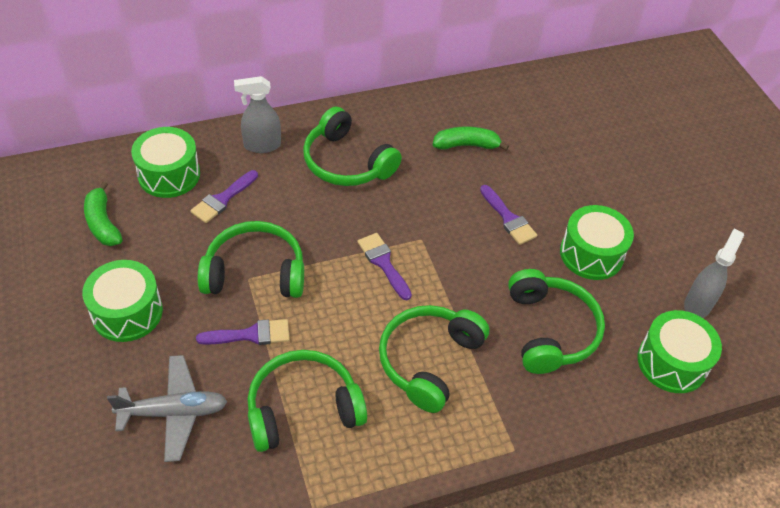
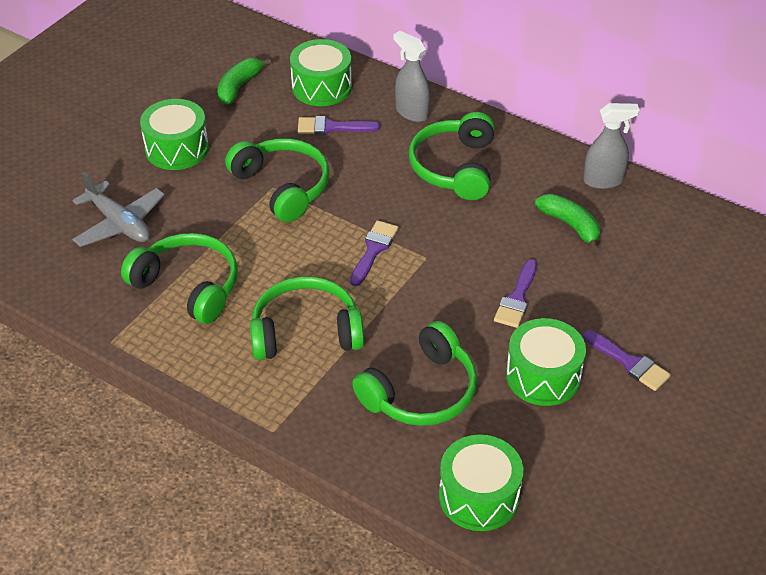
camera: 55 degrees right, 5 degrees down
purple brush [196,319,290,345] -> purple brush moved to [583,330,671,391]
grey spray bottle [684,229,744,318] -> grey spray bottle moved to [583,103,640,189]

